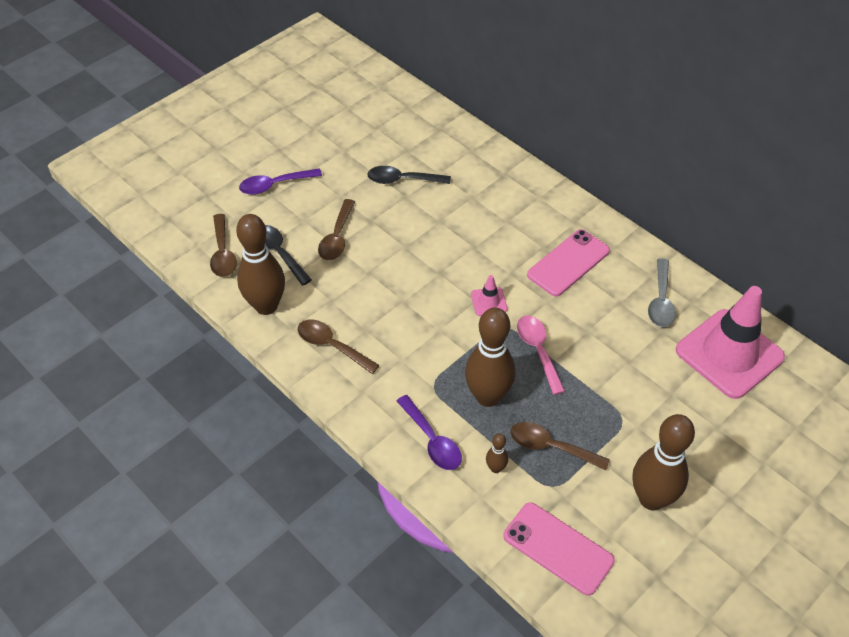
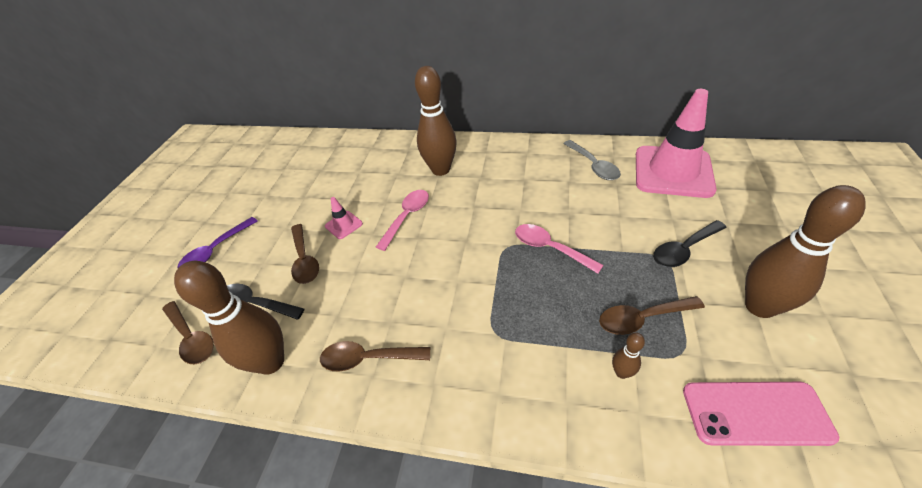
camera: 30 degrees left, 5 degrees down
black spoon [367,166,451,184] -> black spoon moved to [653,220,727,267]
purple spoon [397,395,462,470] -> none
brown bowling pin [465,307,515,407] -> brown bowling pin moved to [415,66,457,176]
pink traffic cone [471,275,507,316] -> pink traffic cone moved to [325,197,363,239]
pink phone [527,229,610,296] -> none
none -> pink spoon [376,190,429,251]

